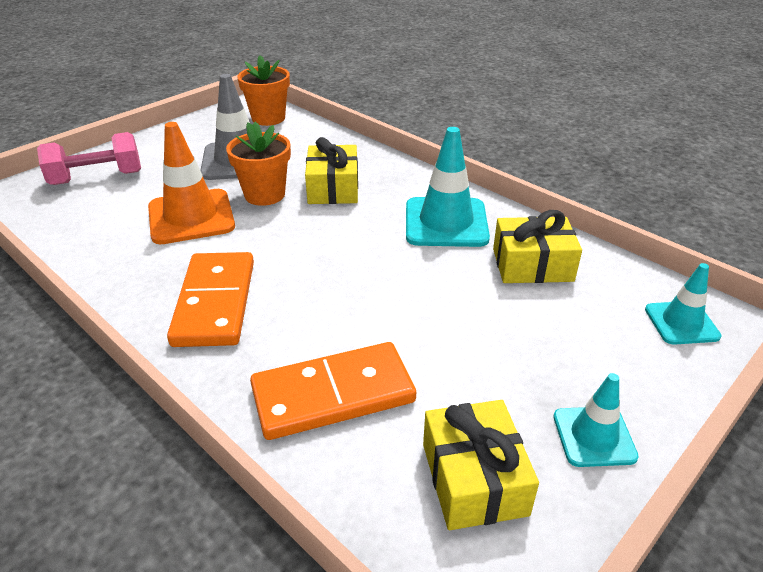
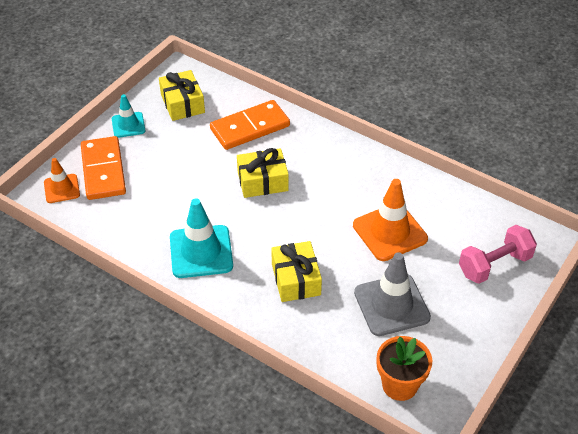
camera: 170 degrees right, 10 degrees up
orange domino [167,252,254,347] -> orange domino moved to [81,136,126,200]
orange flower pot [226,122,291,206] -> none
yellow gift [493,210,582,283] -> yellow gift moved to [237,148,289,198]
turquoise traffic cone [645,263,722,345] -> orange traffic cone [44,158,80,203]

